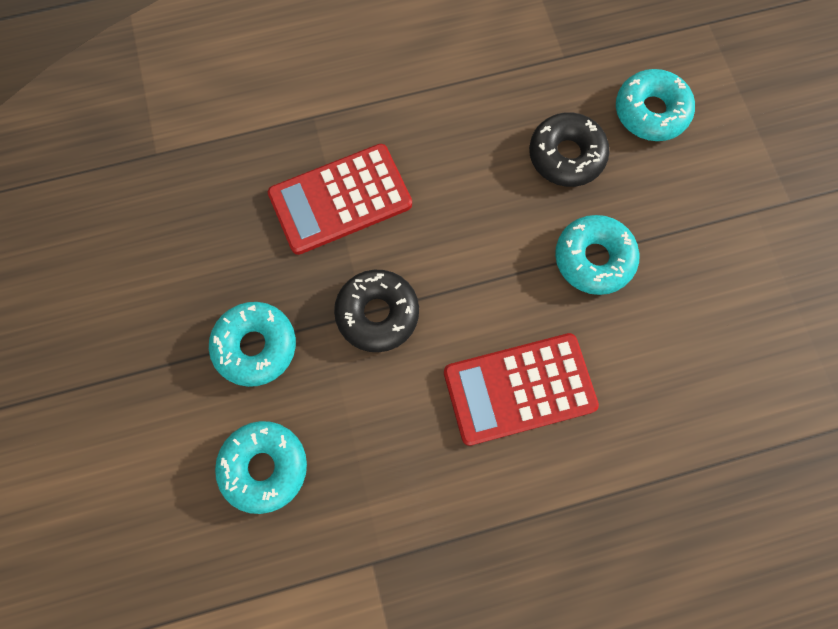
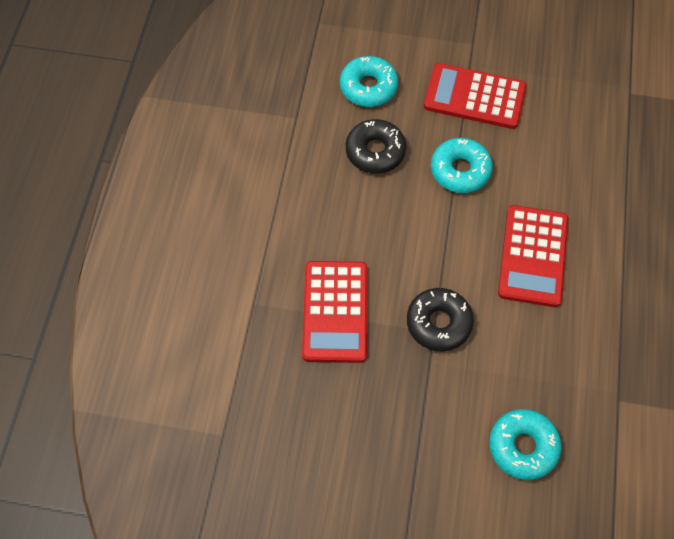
camera: 65 degrees left, 10 degrees down
turquoise donut [209,302,296,387] -> none
none -> red calculator [424,63,527,129]

